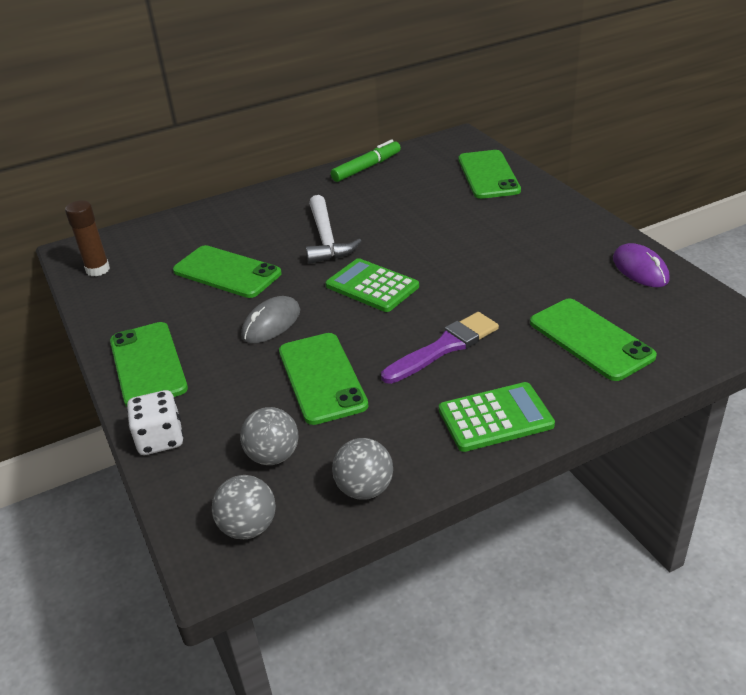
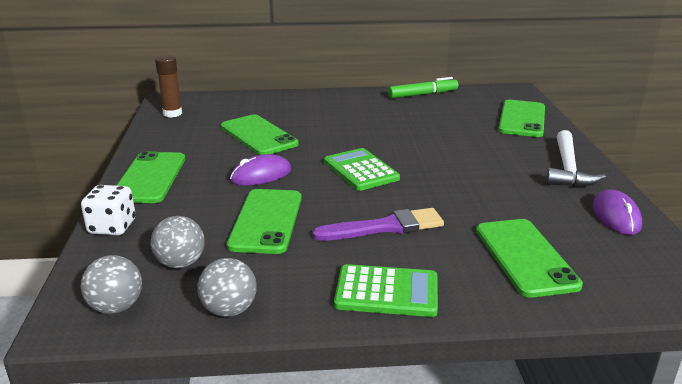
camera: 20 degrees right, 10 degrees down
grey mouse [241,296,300,343] -> purple mouse [230,154,292,185]
white hammer [306,195,362,264] -> white hammer moved to [546,130,606,187]

